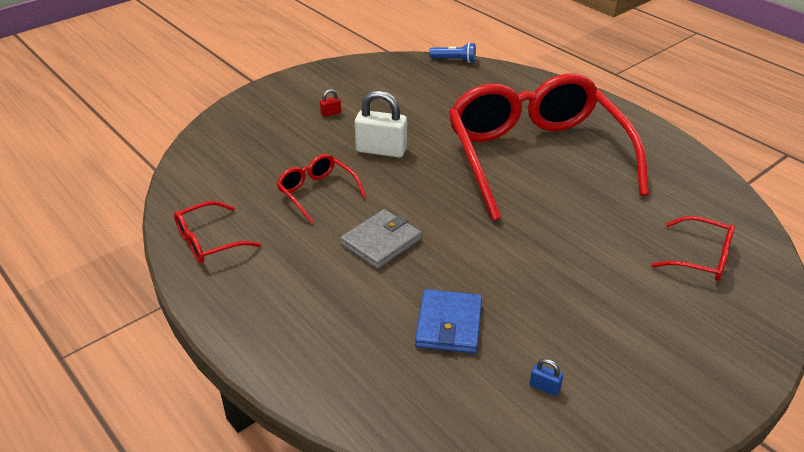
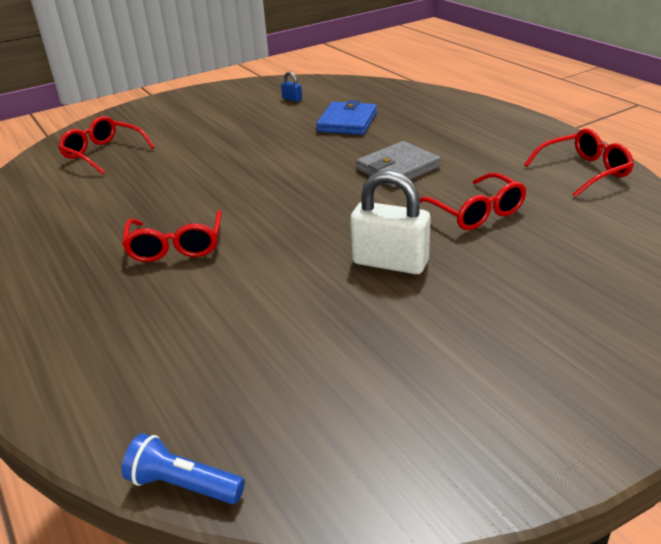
camera: 170 degrees left, 5 degrees down
red padlock [320,89,341,117] -> none
red glasses [449,74,649,221] -> red glasses [122,210,222,262], size x0.41

